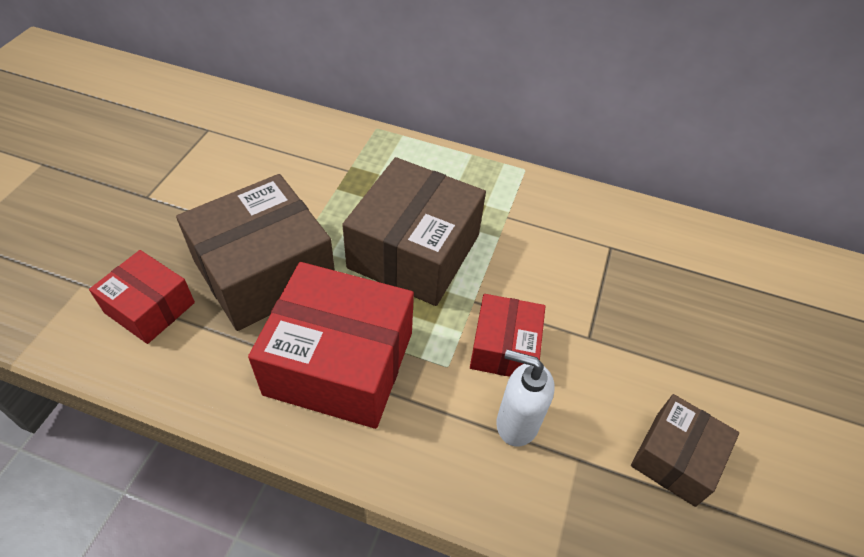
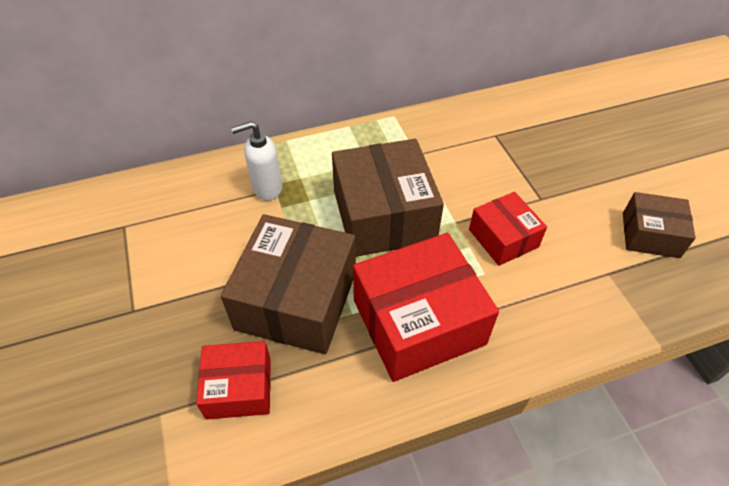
camera: 35 degrees left, 0 degrees up
white soap dispenser [496,350,555,446] -> white soap dispenser moved to [231,121,282,201]
brown box [631,394,739,507] -> brown box turned 75 degrees counterclockwise [623,192,696,258]

